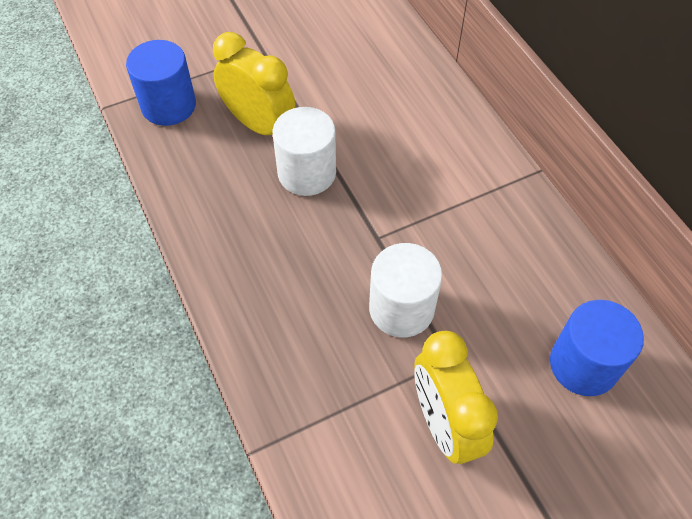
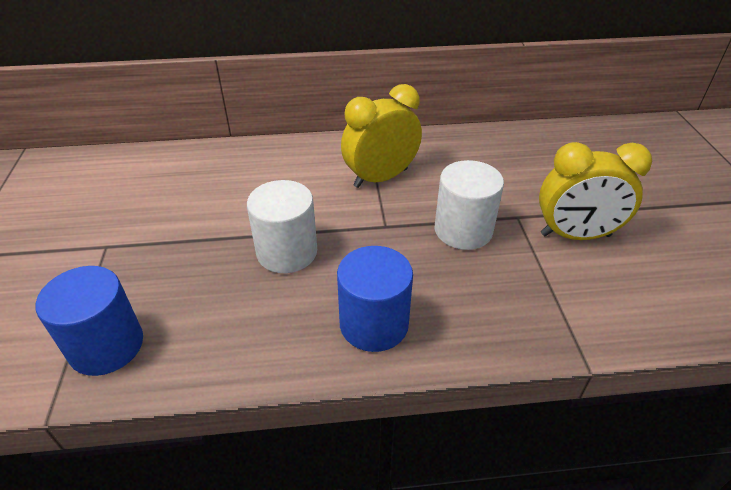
camera: 70 degrees left, 15 degrees down
yellow clock [213,32,296,135] -> yellow clock moved to [341,84,422,188]
blue cylinder [550,300,644,396] -> blue cylinder moved to [337,246,413,352]

